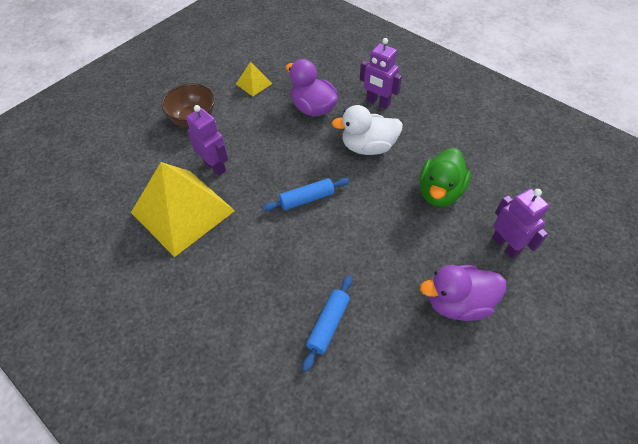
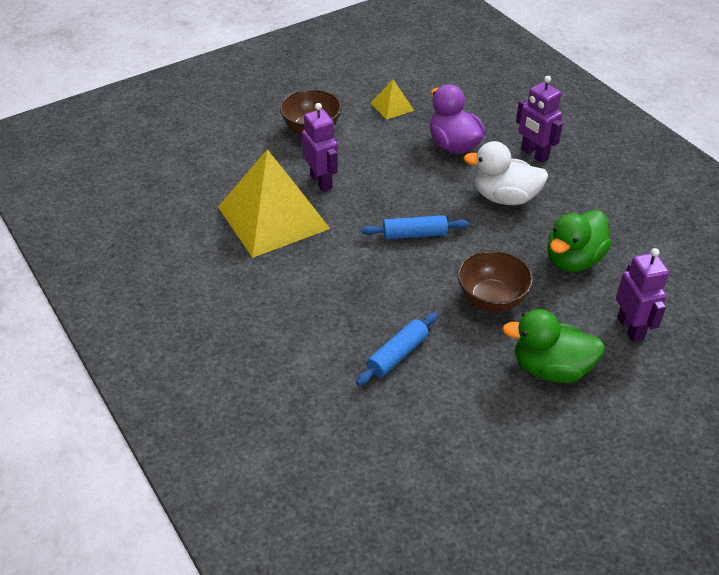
camera: 15 degrees right, 10 degrees down
purple duck [420,265,506,321] -> green duck [502,309,605,383]
none -> brown bowl [457,250,533,312]

